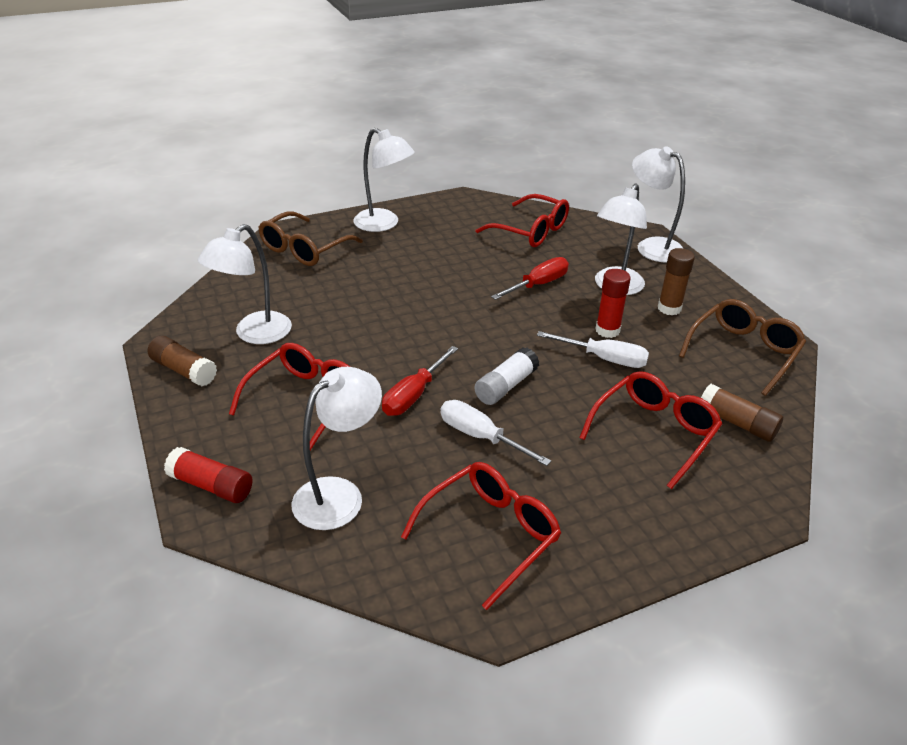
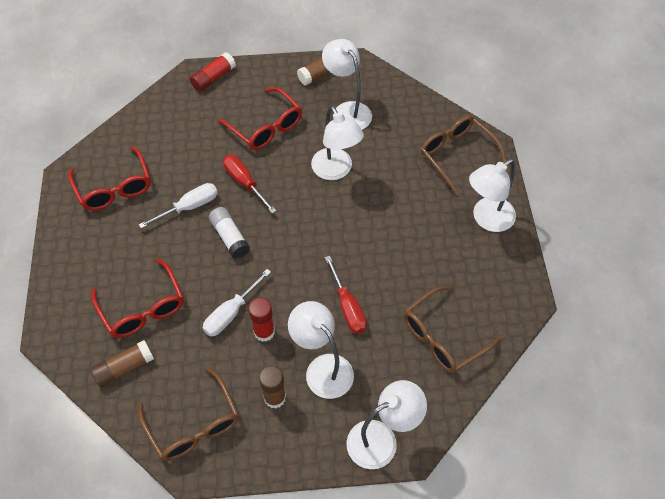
camera: 110 degrees right, 20 degrees up
white lamp [292,367,382,530] -> white lamp moved to [311,106,364,180]
red glasses [475,194,569,247] -> brown glasses [404,286,501,373]

